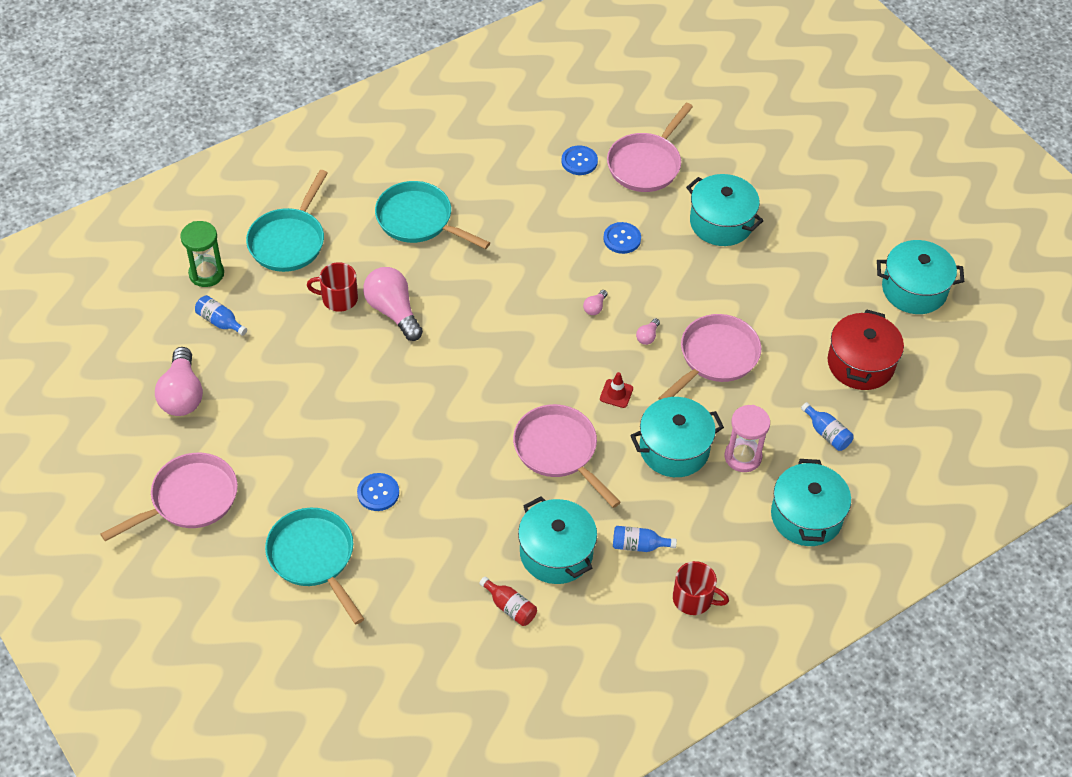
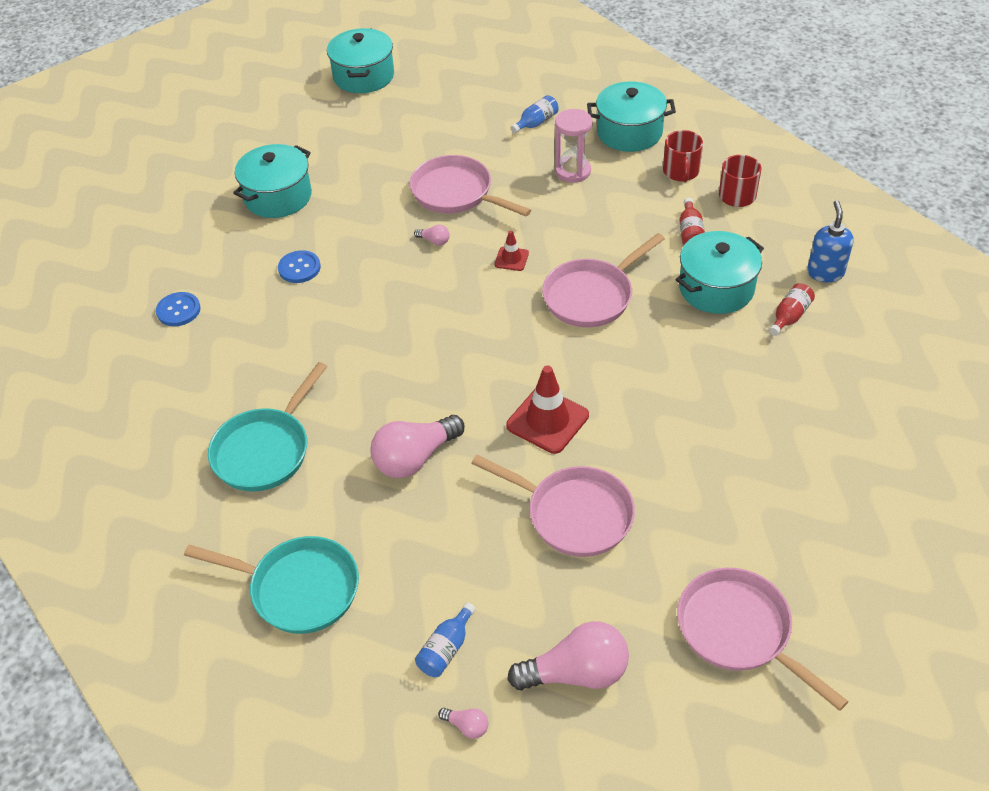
camera: 90 degrees left, 5 degrees down
green hourglass [180,221,224,287] -> none
turquoise pan [265,508,364,624] -> none
red mug [307,262,358,312] -> red mug moved to [663,130,703,182]
blue button [357,473,399,511] -> none
pink light bulb [583,290,607,315] -> pink light bulb moved to [438,708,488,739]
pink pan [607,103,693,192] -> pink pan moved to [471,455,635,557]
blue bottle [613,526,677,552] -> red bottle [679,198,705,245]
turquoise pot [630,397,724,477] -> none
red pot [828,309,904,390] -> none
none -> red traffic cone [506,365,589,454]
none -> blue soap dispenser [807,200,853,282]

